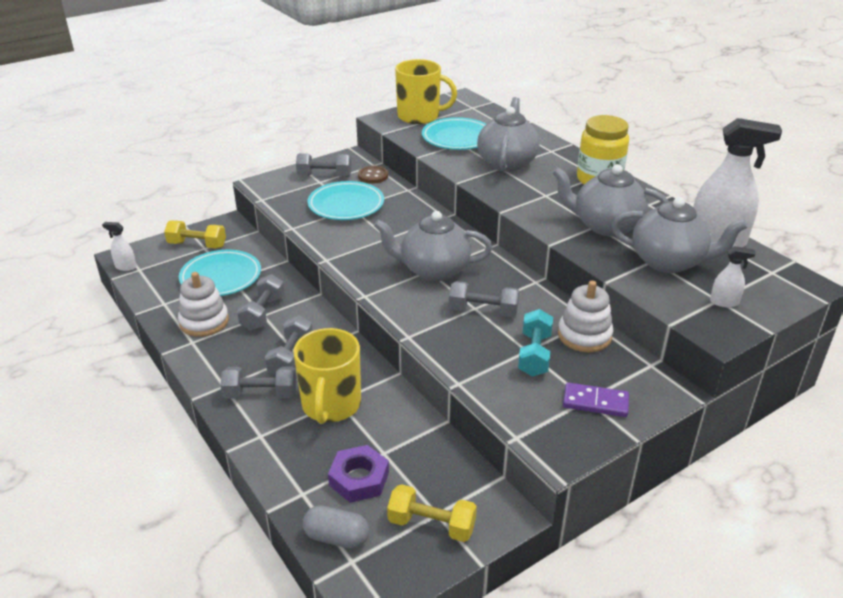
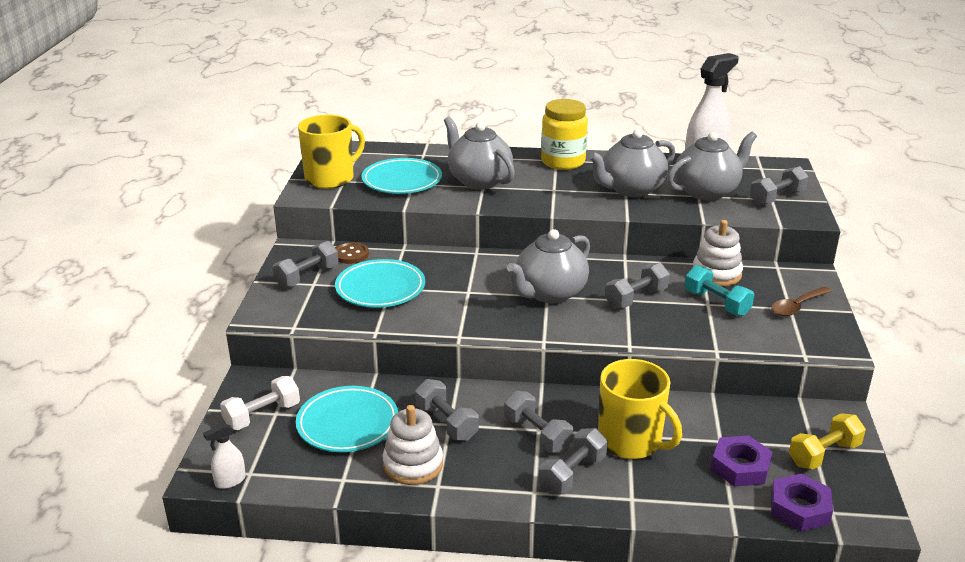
camera: 50 degrees left, 5 degrees down
yellow dumbbell [164,220,226,249] -> white dumbbell [220,376,300,430]
grey capsule [303,505,369,549] -> purple nut [771,473,833,531]
purple domino [563,382,629,417] -> brown spoon [771,287,832,316]
white spray bottle [710,246,756,307] -> grey dumbbell [750,166,809,206]

